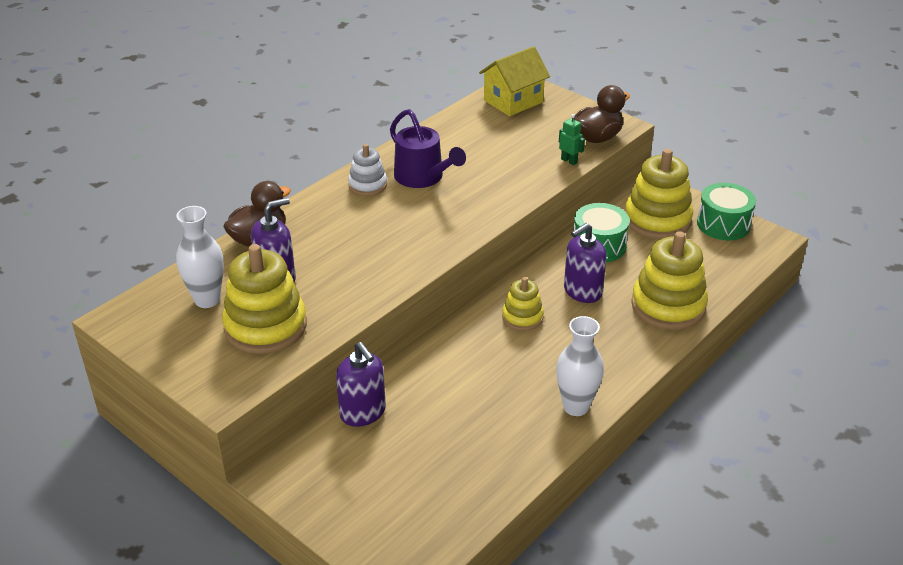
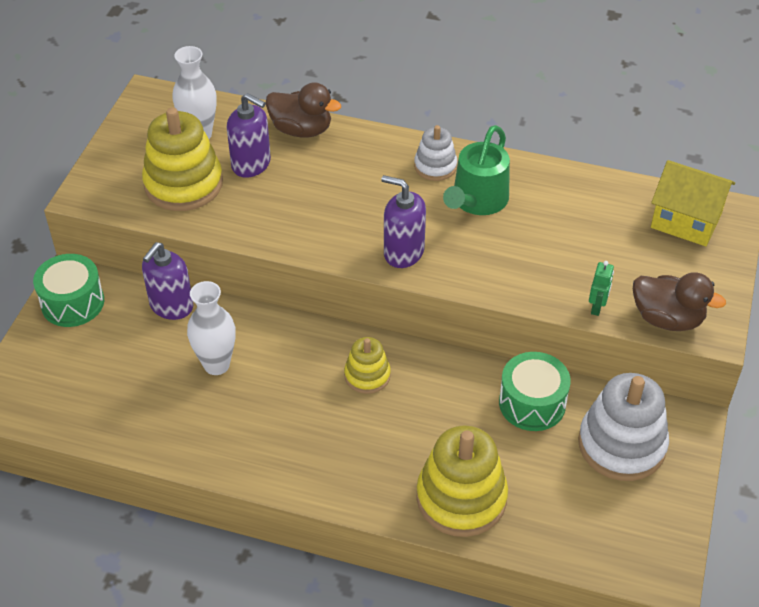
camera: 65 degrees right, 10 degrees up
purple watering can [390,109,466,188] -> green watering can [443,125,510,215]
white vase [556,316,604,416] -> white vase moved to [187,281,236,375]
purple soap dispenser [564,223,607,303] -> purple soap dispenser moved to [381,175,426,268]
yellow stacking toy [625,149,693,239] -> white stacking toy [578,373,669,481]
green drum [697,183,756,240] -> green drum moved to [33,254,104,327]

